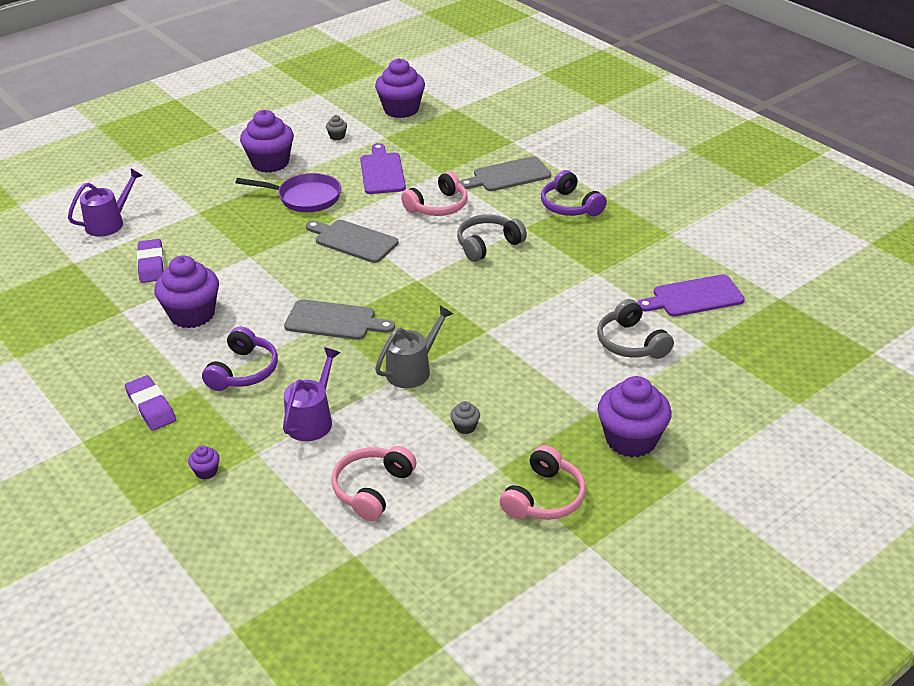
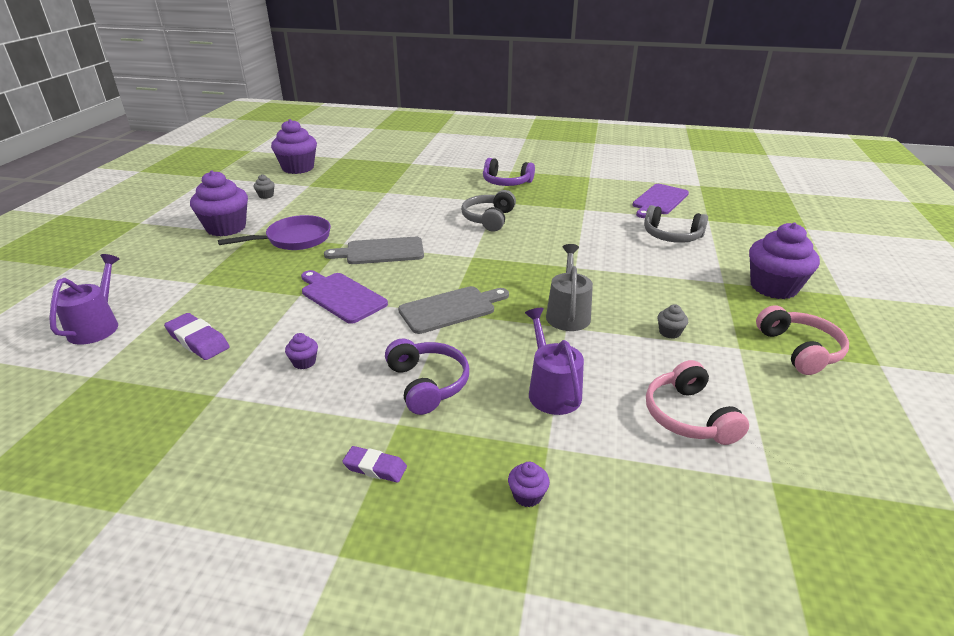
camera: 40 degrees left, 5 degrees down
purple eraser [125,375,176,431] -> purple eraser [342,446,407,483], size x0.66
purple cupcake [154,255,219,328] -> purple cupcake [285,333,318,369], size x0.42
purple cutting board [360,143,406,194] -> purple cutting board moved to [301,270,388,324]
pink headphones [401,171,468,216] -> none
grey cutting board [460,156,551,191] -> none

